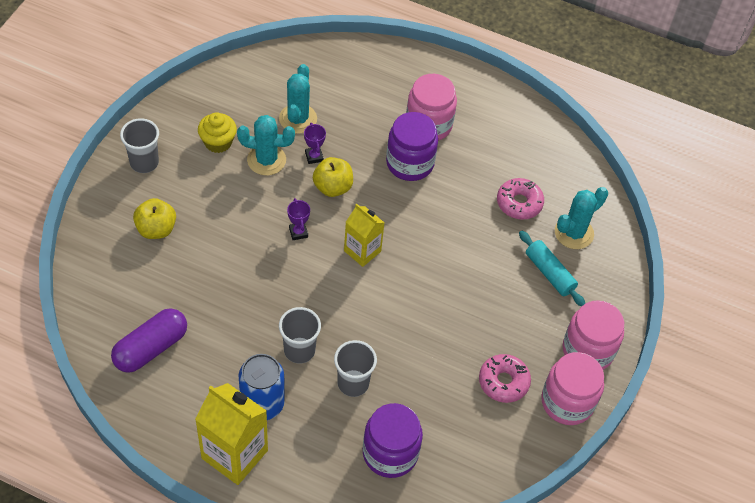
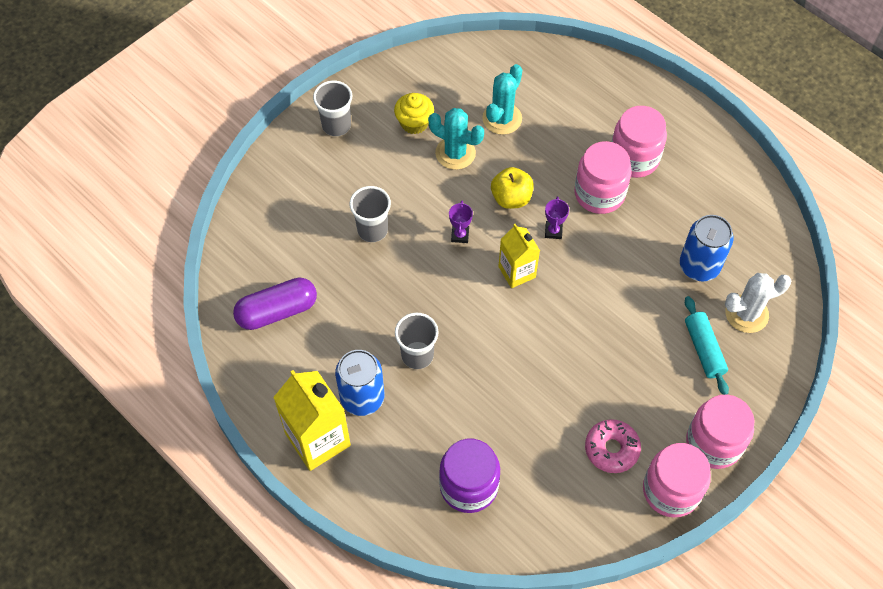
camera: 25 degrees right, 5 degrees up
yellow apple [133,198,176,239] -> none
purple trophy [304,123,326,164] -> purple trophy moved to [545,196,569,239]
grey cup [334,340,377,397] -> grey cup moved to [349,186,391,242]
purple jar [386,112,438,181] -> pink jar [574,141,632,214]
pink donut [497,178,544,220] -> blue can [680,215,733,281]
turquoise cactus [555,187,608,249] -> white cactus [725,273,791,333]

